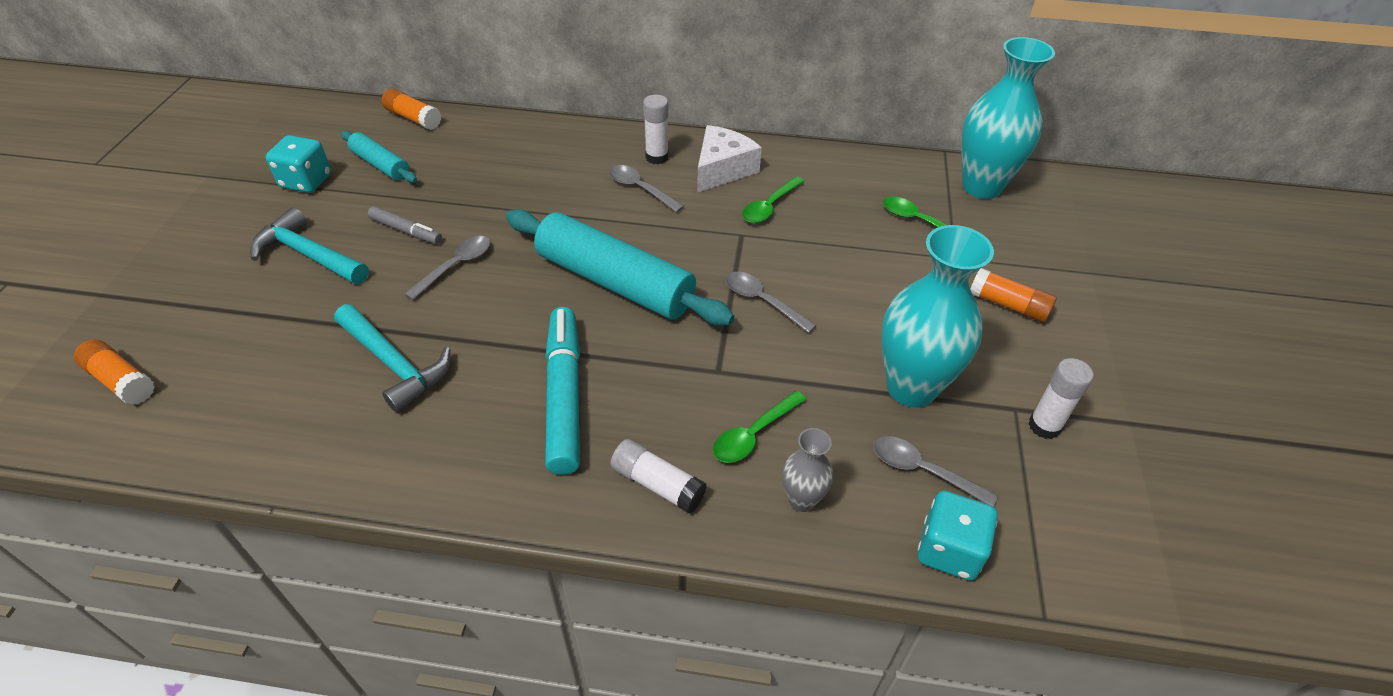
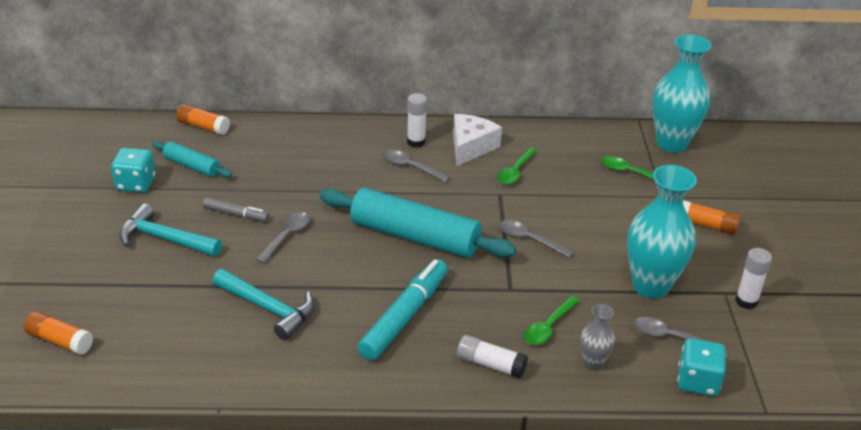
camera: 10 degrees left, 10 degrees down
turquoise marker [545,307,580,475] -> turquoise marker turned 45 degrees clockwise [357,259,448,360]

